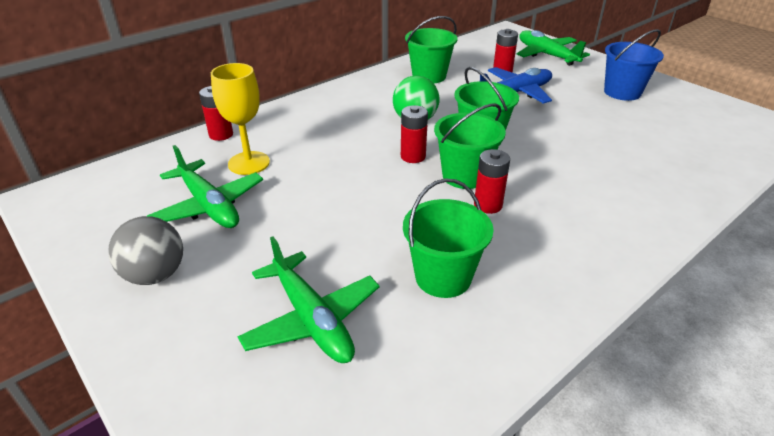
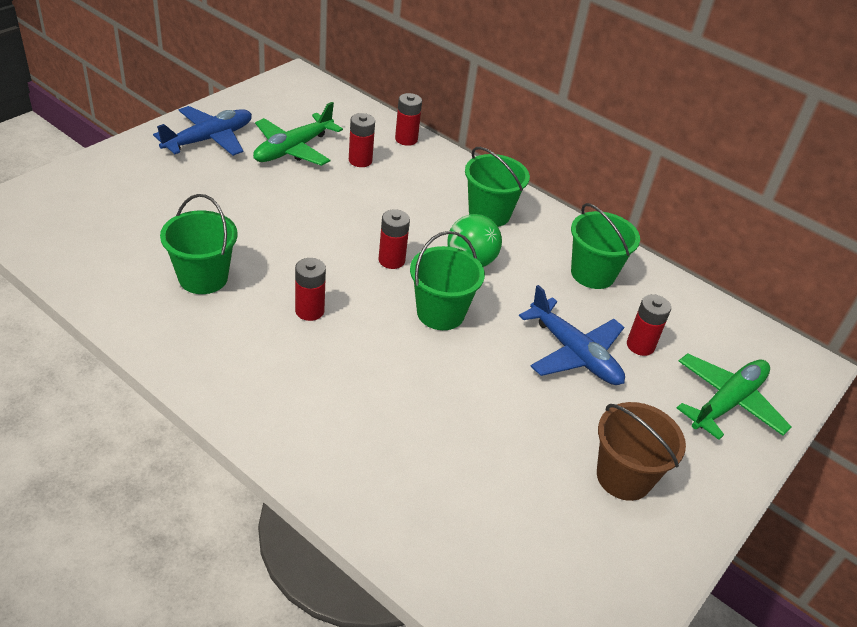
camera: 75 degrees right, 5 degrees up
grey ball [108,216,183,285] -> blue plane [153,106,252,156]
yellow goblet [211,63,270,175] -> red battery [349,113,375,167]
green plane [237,237,380,363] -> none
green bucket [434,103,506,189] -> green bucket moved to [465,147,530,227]
blue bucket [604,29,664,101] -> brown bucket [597,402,686,501]

